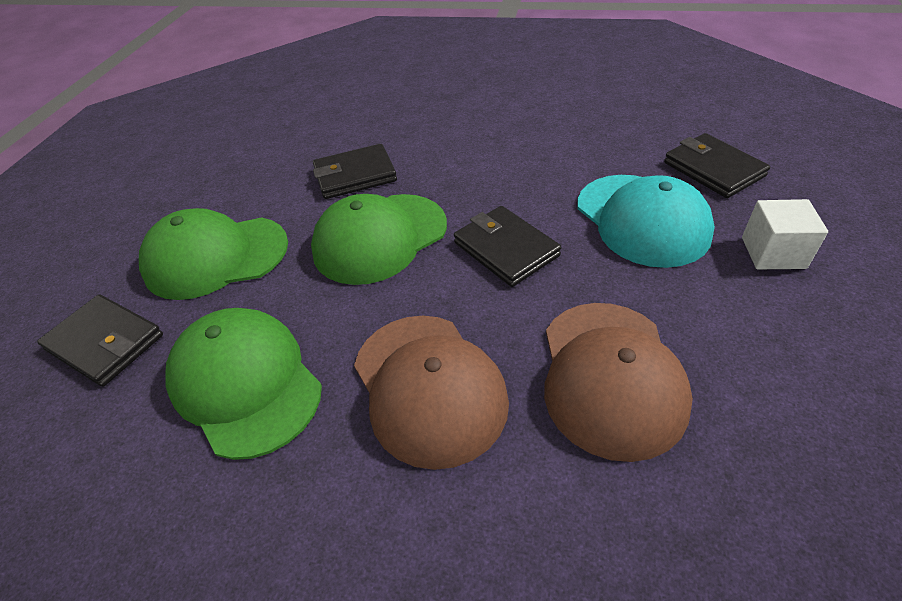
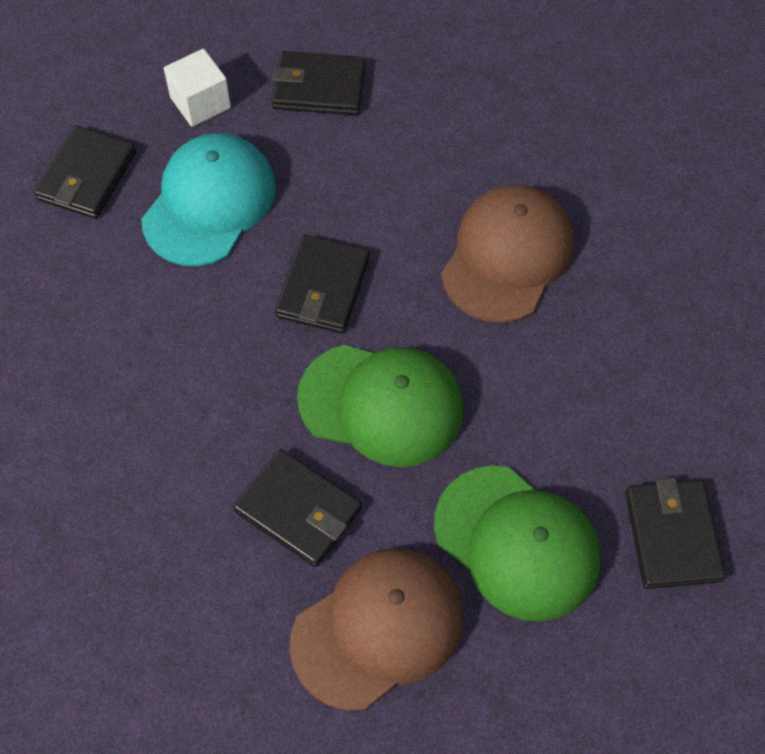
camera: 130 degrees left, 15 degrees up
green cap [165,308,322,460] -> none
brown cap [544,303,693,462] -> brown cap moved to [289,549,464,711]
none -> black wallet [272,51,365,115]

